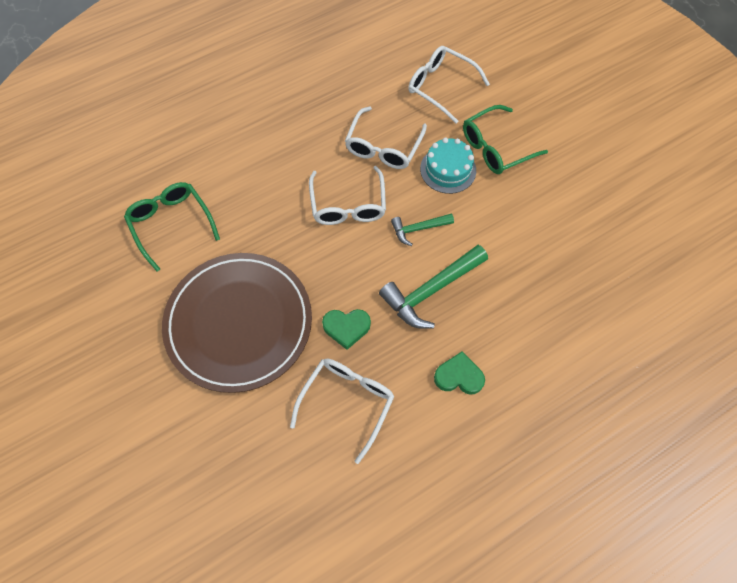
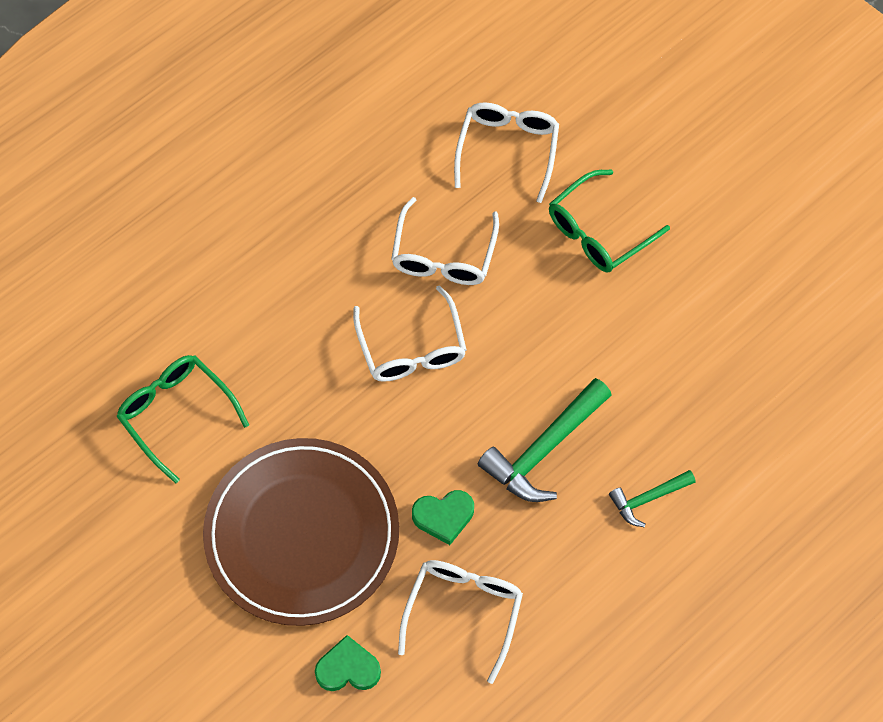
camera: 10 degrees left, 0 degrees up
green hammer [391,213,454,246] -> green hammer moved to [609,470,696,527]
white glasses [408,46,490,123] -> white glasses turned 75 degrees clockwise [454,102,559,203]
turquoise cake [420,138,476,194] -> none
green heart [434,351,485,395] -> green heart moved to [315,635,381,691]

